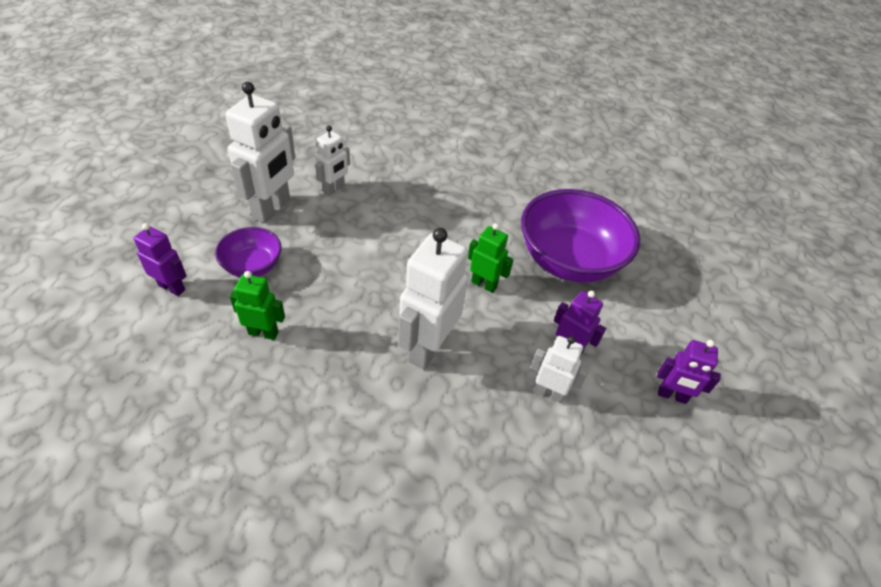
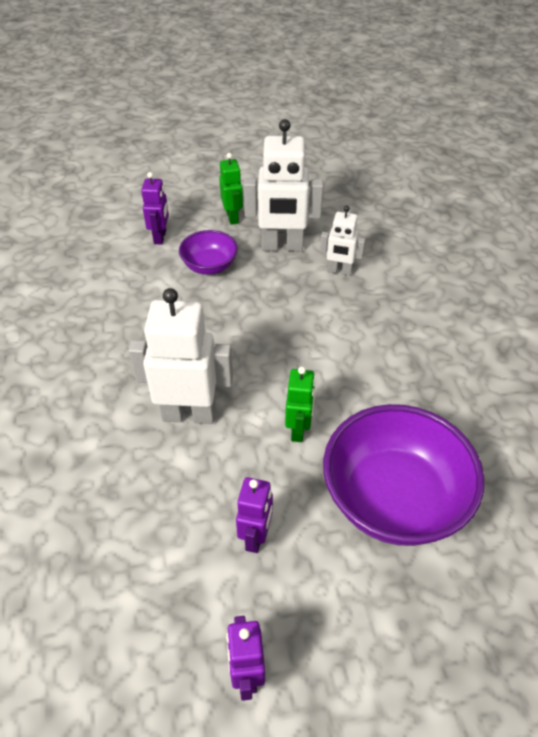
camera: 70 degrees right, 0 degrees up
green robot [230,271,285,340] -> green robot moved to [219,153,243,225]
white robot [531,336,589,403] -> none

